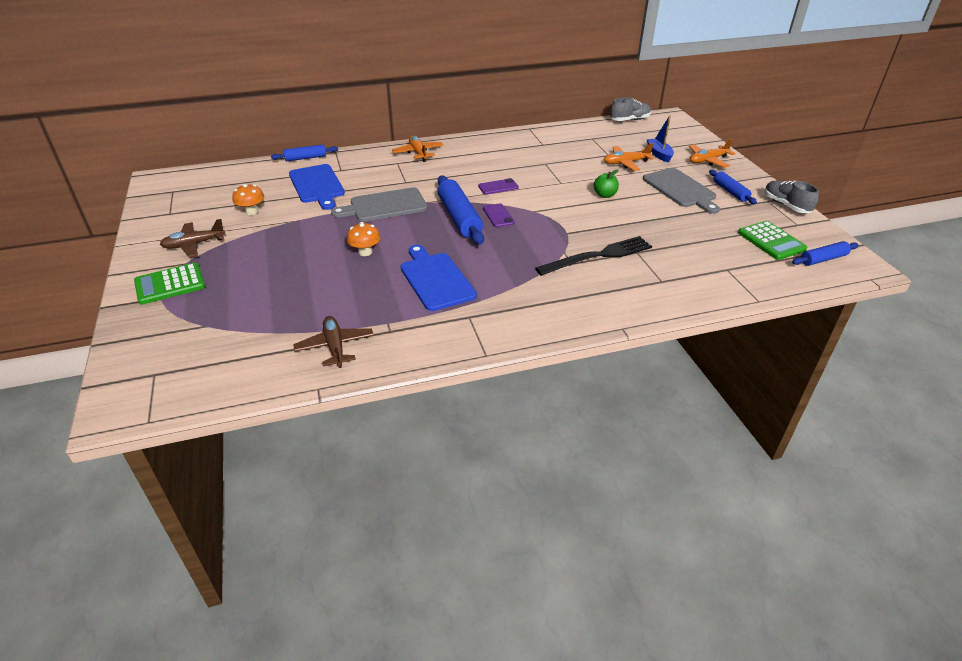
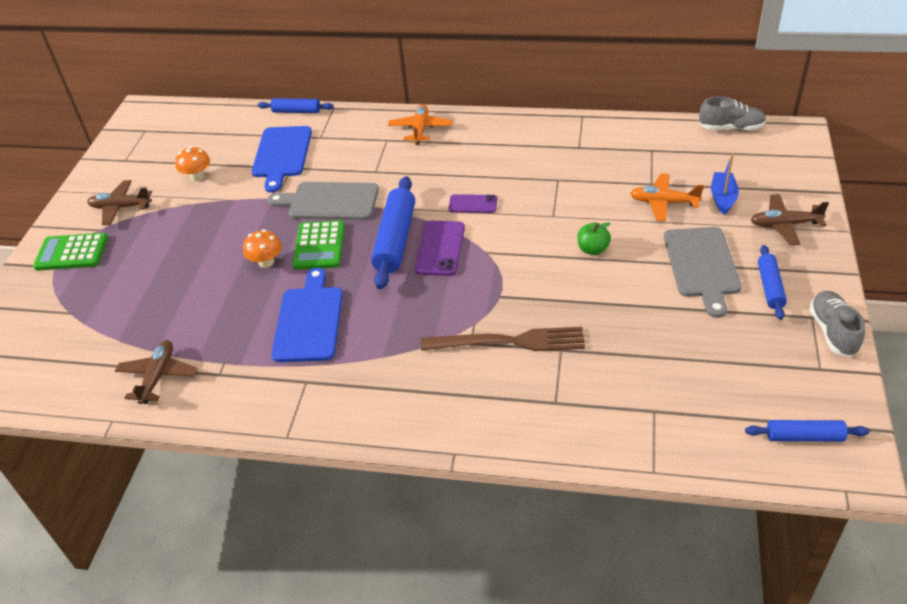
camera: 30 degrees right, 5 degrees up
purple phone [483,203,514,227] -> purple phone [415,221,465,276], size x1.53
black fork [535,236,652,276] -> brown fork [421,327,585,351]
orange plane [689,139,735,168] -> brown plane [751,194,829,245]
green calculator [738,221,808,260] -> green calculator moved to [292,220,345,270]

